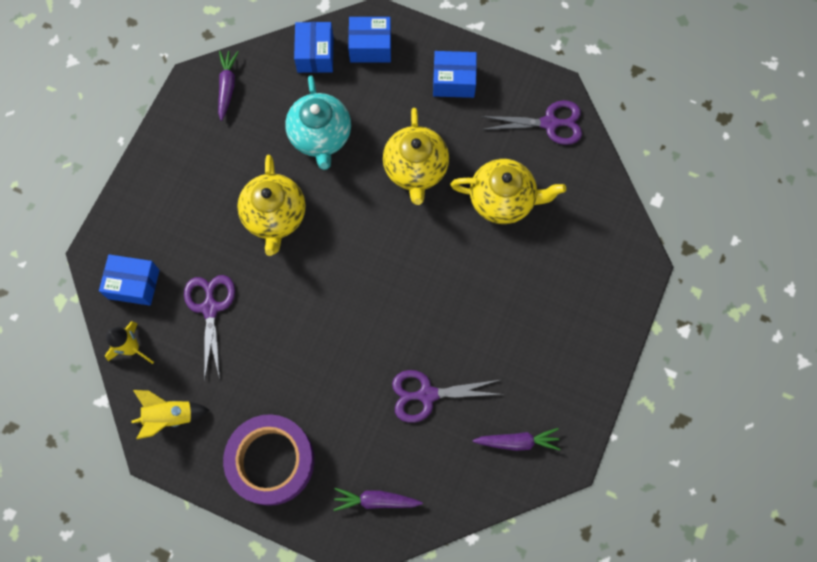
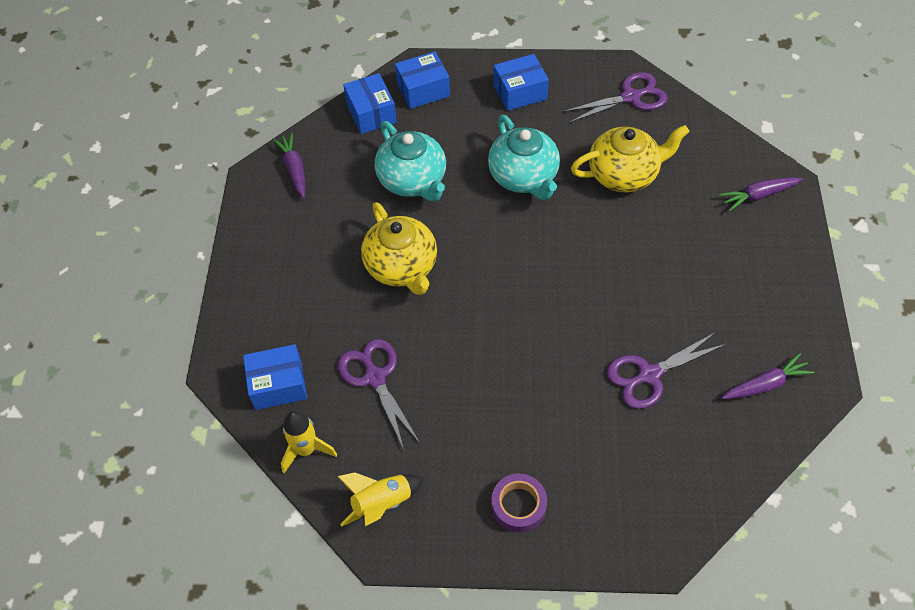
camera: 20 degrees left, 15 degrees down
purple tape [223,414,314,506] -> purple tape [491,473,547,532], size x0.53
purple carrot [334,488,423,511] -> purple carrot moved to [719,177,803,211]
yellow teapot [383,108,449,205] -> turquoise teapot [488,115,560,200]

